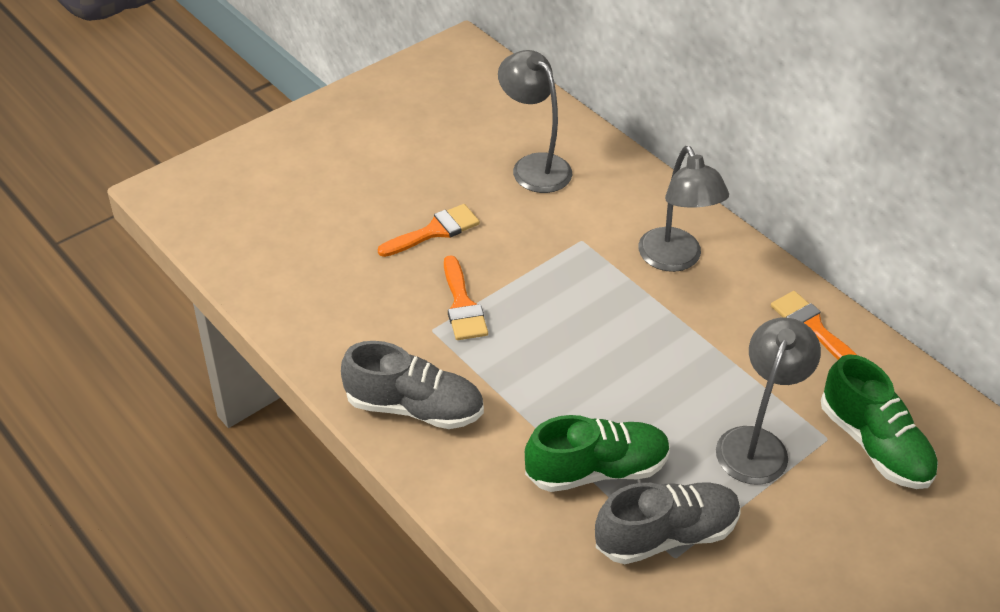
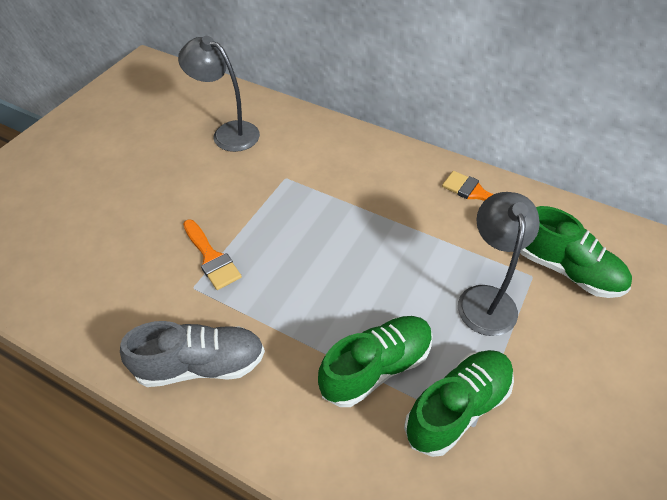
camera: 20 degrees left, 5 degrees up
orange brush [378,204,480,257] -> none
grey shoe [595,482,741,564] -> green shoe [404,350,514,457]
grey lamp [638,146,729,272] -> none

